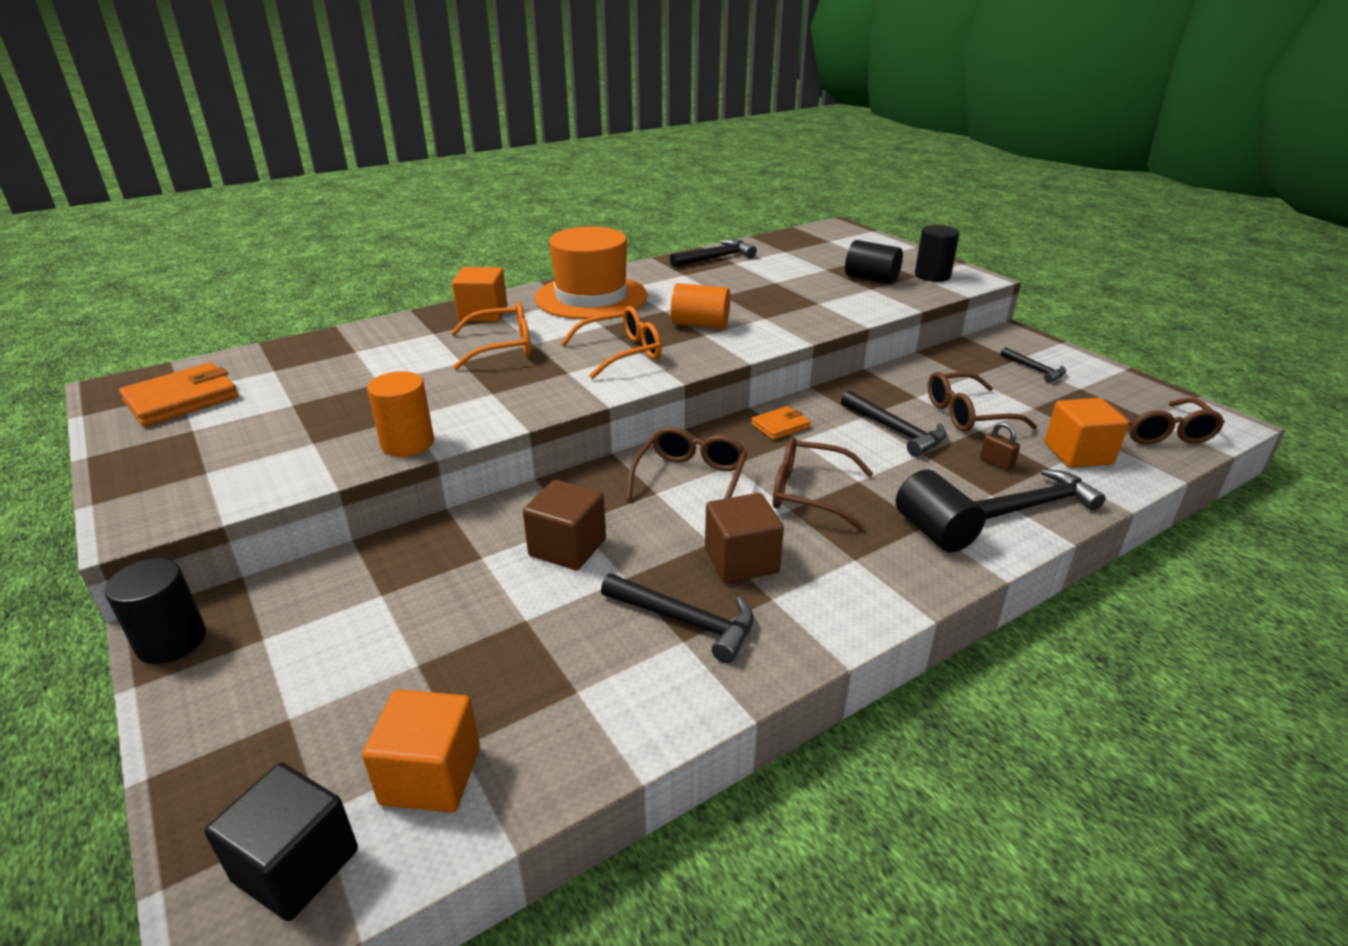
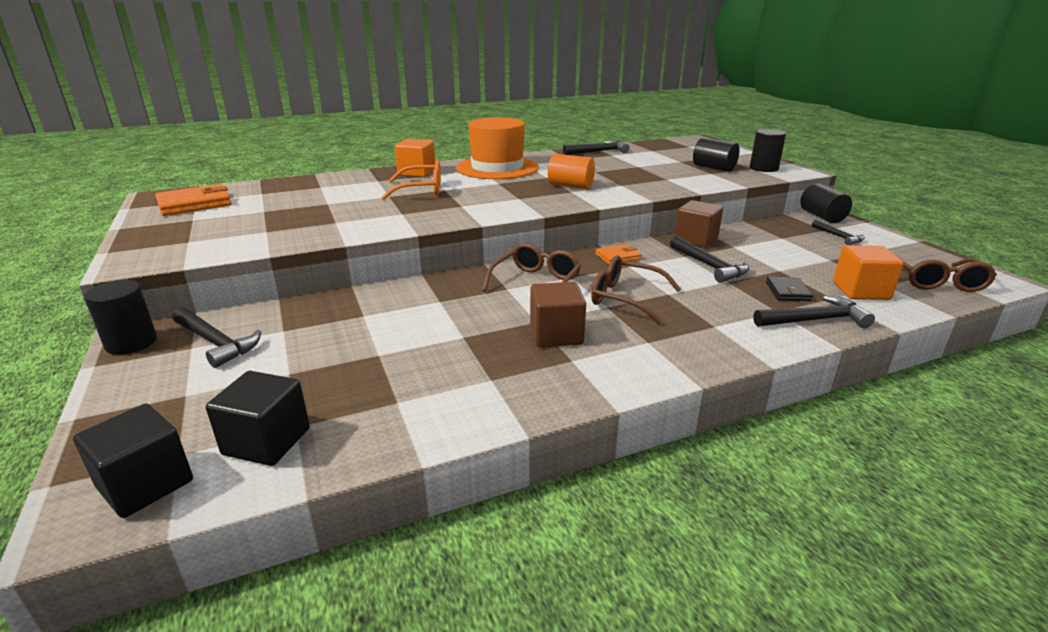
camera: 10 degrees right, 5 degrees down
orange cube [362,690,480,812] -> black cube [206,371,310,466]
orange cylinder [367,371,434,457] -> none
brown cube [523,480,606,570] -> brown cube moved to [674,200,723,248]
orange glasses [560,306,662,379] -> none
black hammer [601,573,754,663] -> black hammer moved to [172,307,261,368]
black cylinder [896,470,986,553] -> black cylinder moved to [800,183,852,223]
brown glasses [928,372,1037,432] -> none
brown padlock [980,422,1020,471] -> black wallet [766,277,813,301]

